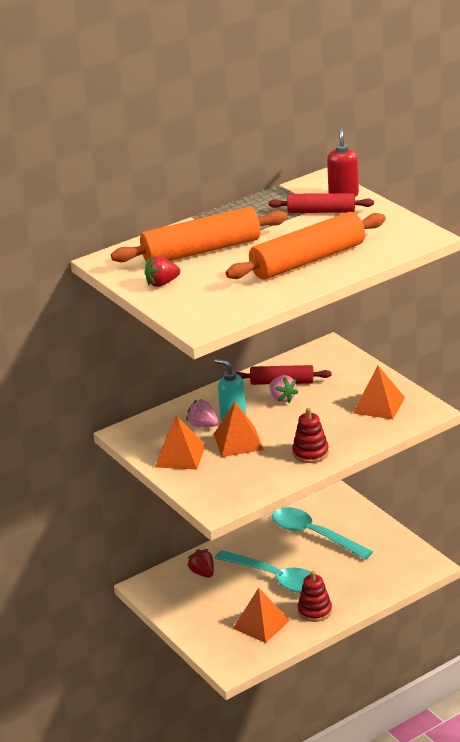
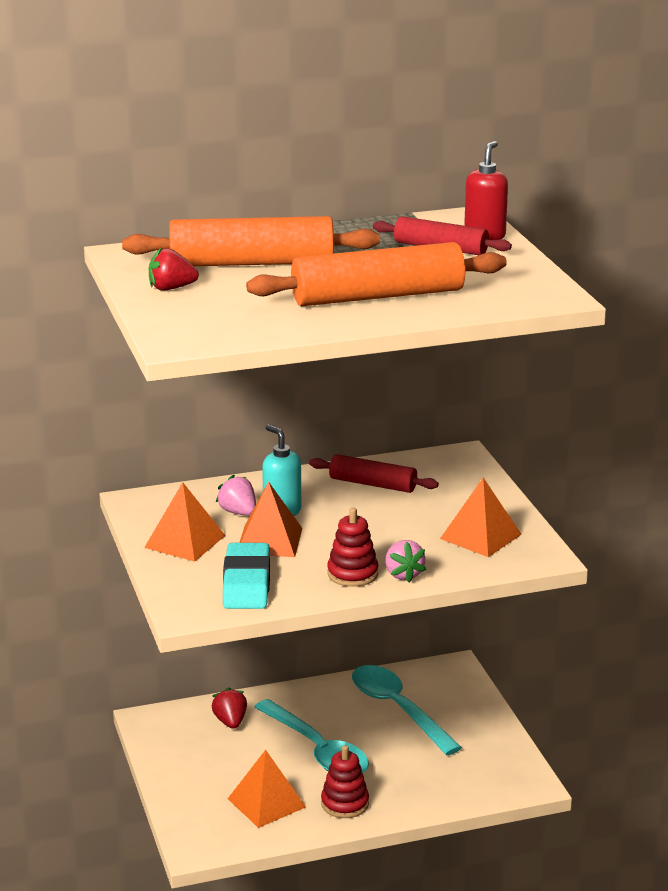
camera: 15 degrees right, 5 degrees down
pink strawberry [269,375,298,403] -> pink strawberry moved to [385,540,426,582]
none -> turquoise eraser [223,543,270,609]

